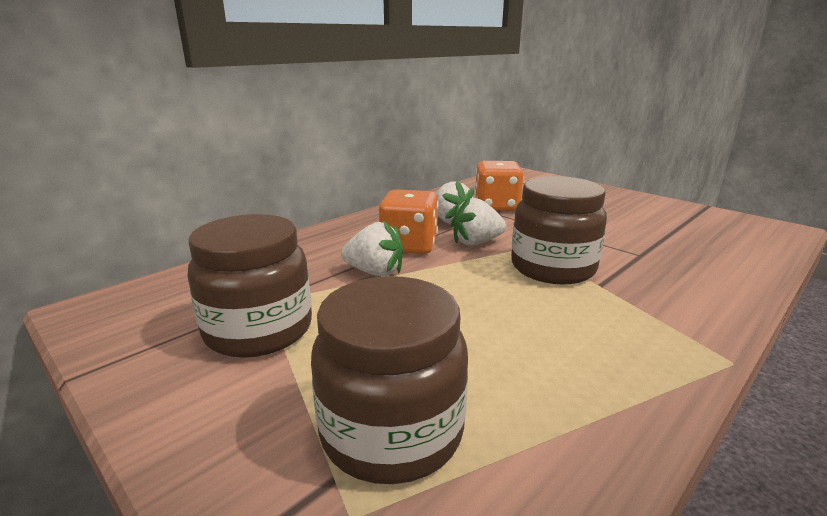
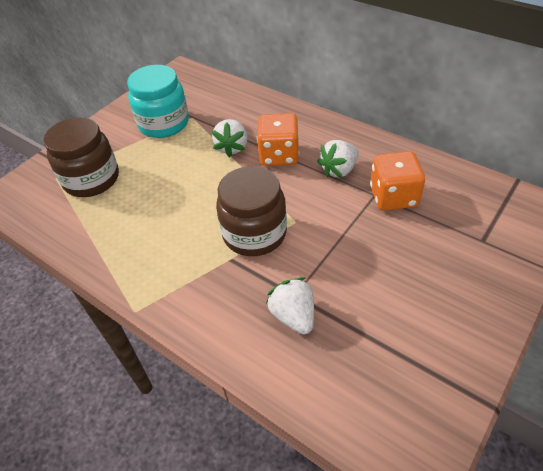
camera: 85 degrees right, 25 degrees up
brown jar [187,214,312,358] -> turquoise jar [127,65,189,138]
white strawberry [451,196,506,246] -> white strawberry moved to [266,277,314,335]

